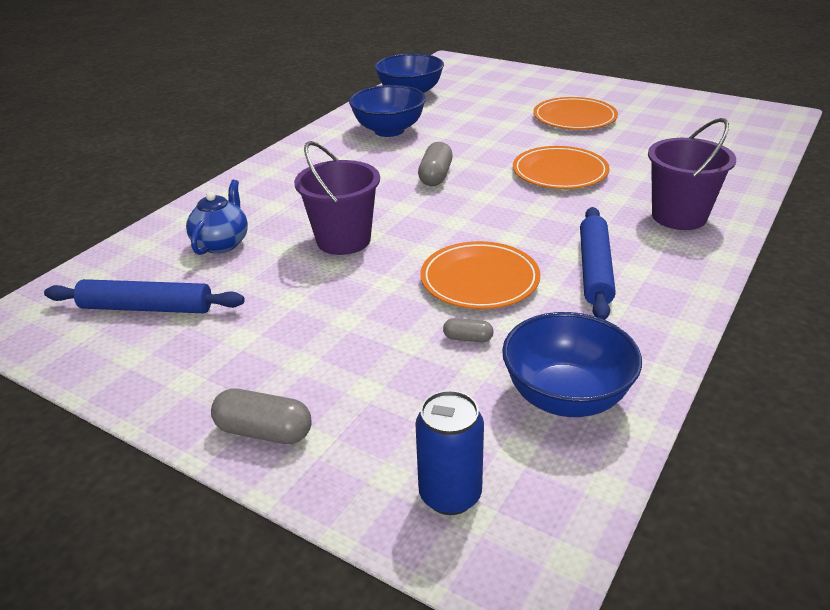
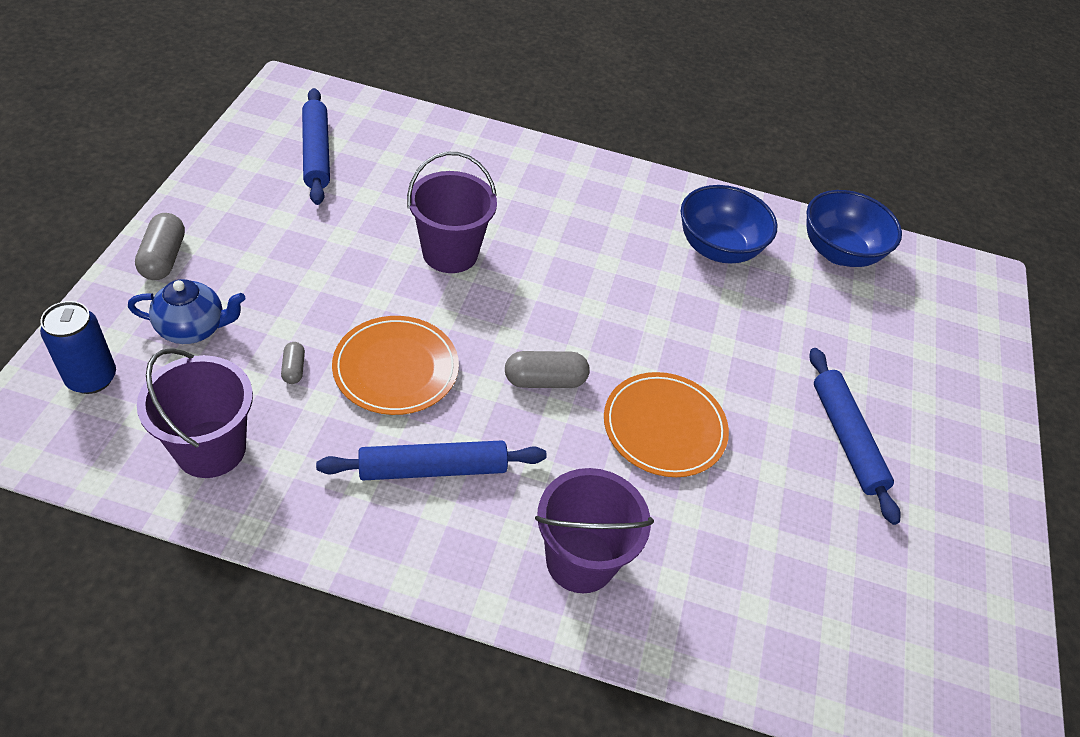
camera: 65 degrees right, 15 degrees up
blue teapot [186,180,248,255] -> blue teapot moved to [128,279,245,344]
grey capsule [418,142,453,186] -> grey capsule moved to [505,351,590,388]
blue bowl [502,312,642,417] -> purple bucket [137,348,253,478]
orange plate [533,97,618,130] -> blue rolling pin [809,348,900,525]

